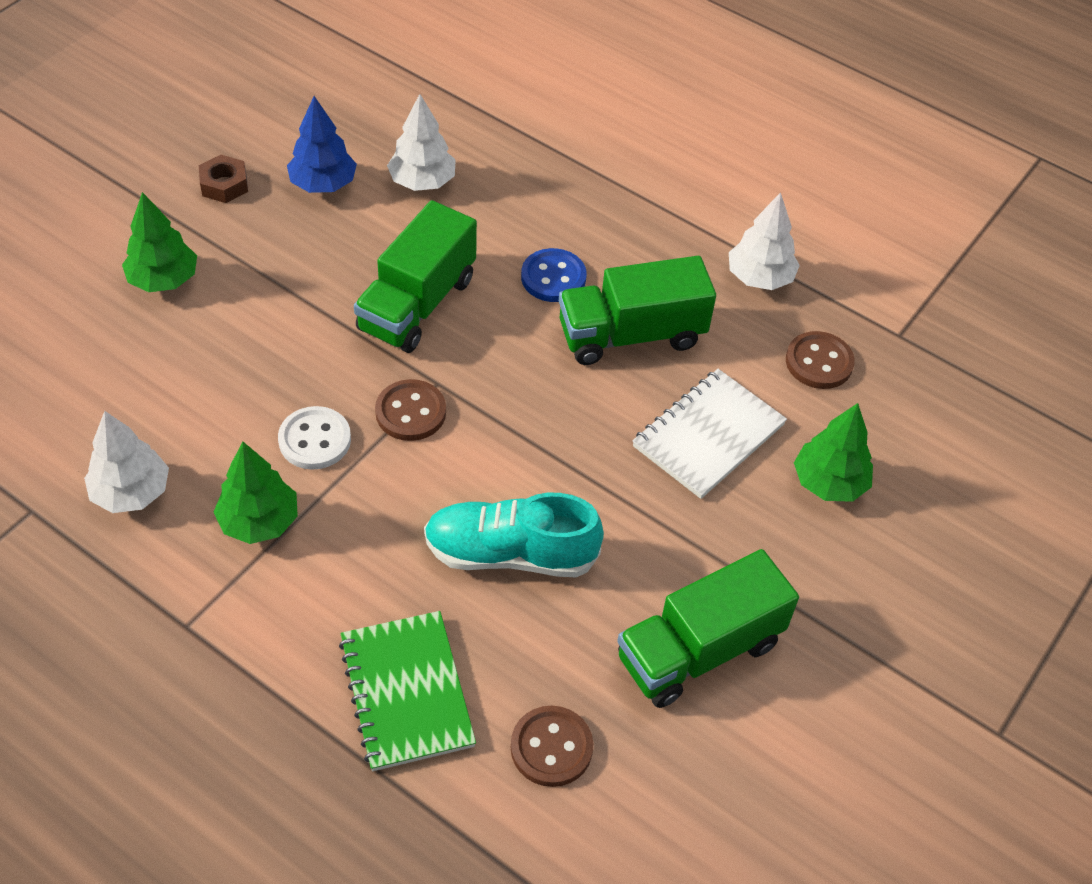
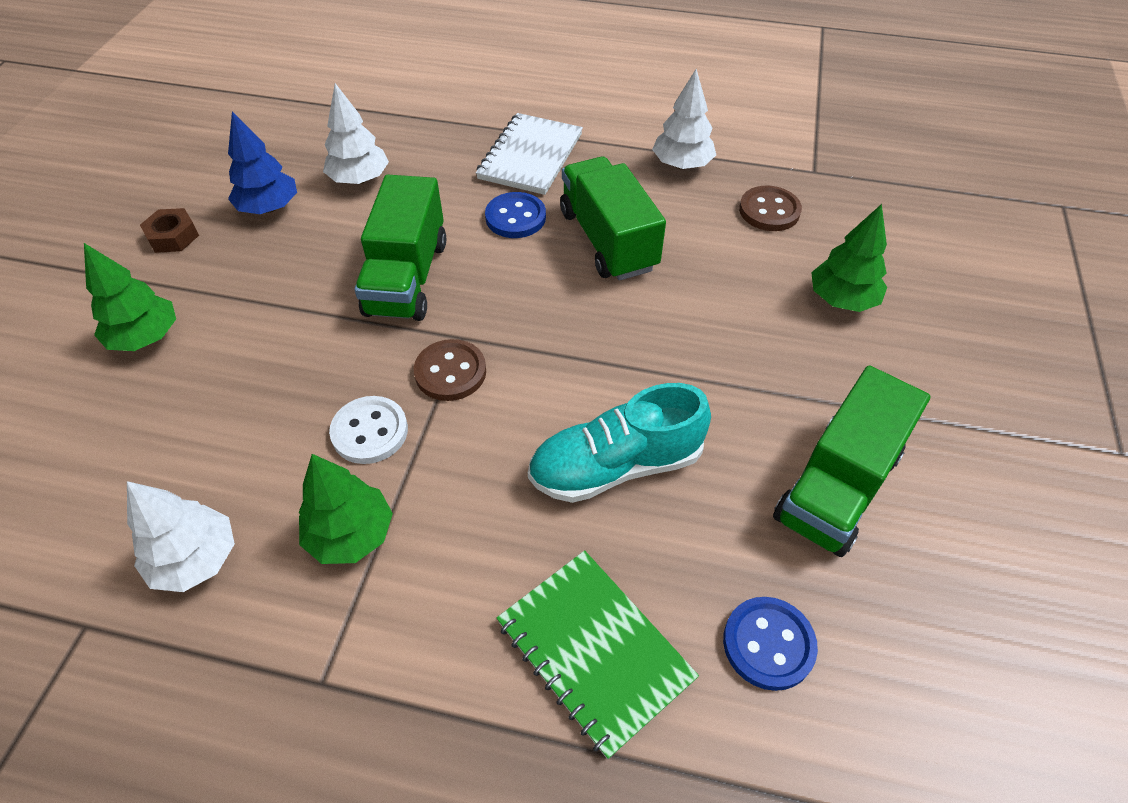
camera: 20 degrees left, 0 degrees up
brown button [511,706,593,787] -> blue button [723,597,818,691]
green truck [559,256,716,365] -> green truck turned 105 degrees clockwise [560,157,666,281]
white notebook [633,369,787,499] -> white notebook moved to [476,113,583,195]

